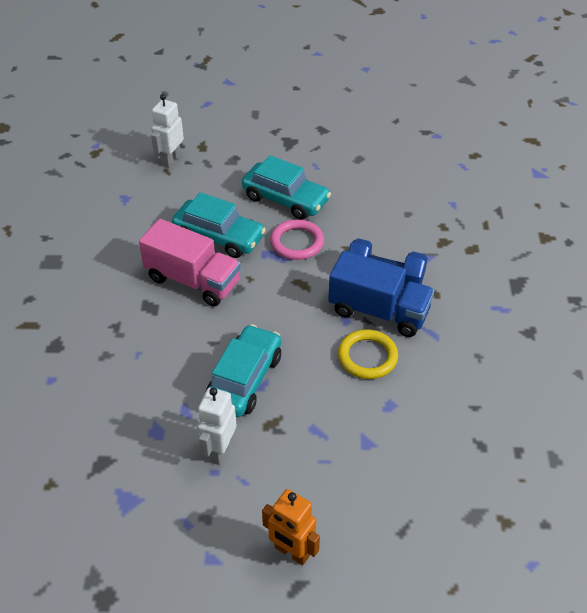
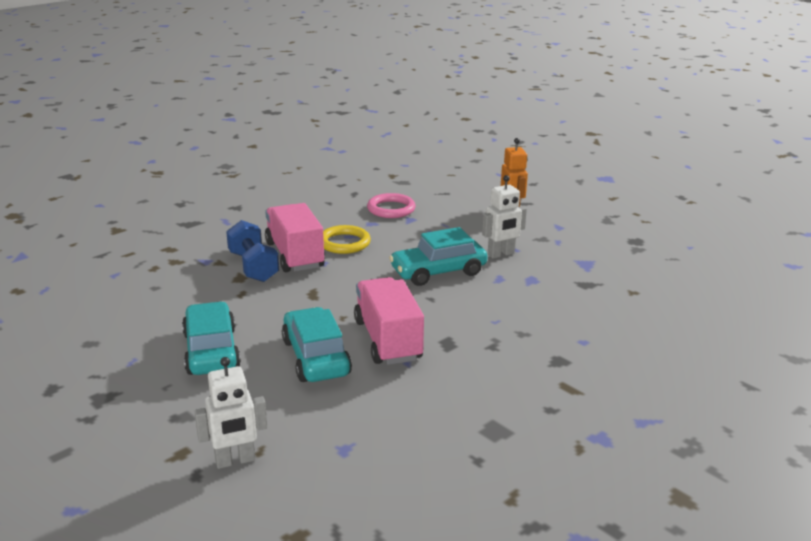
camera: 135 degrees left, 20 degrees down
pink ring [270,219,324,260] -> pink ring moved to [367,193,416,218]
blue truck [328,251,435,337] -> pink truck [265,203,325,272]

